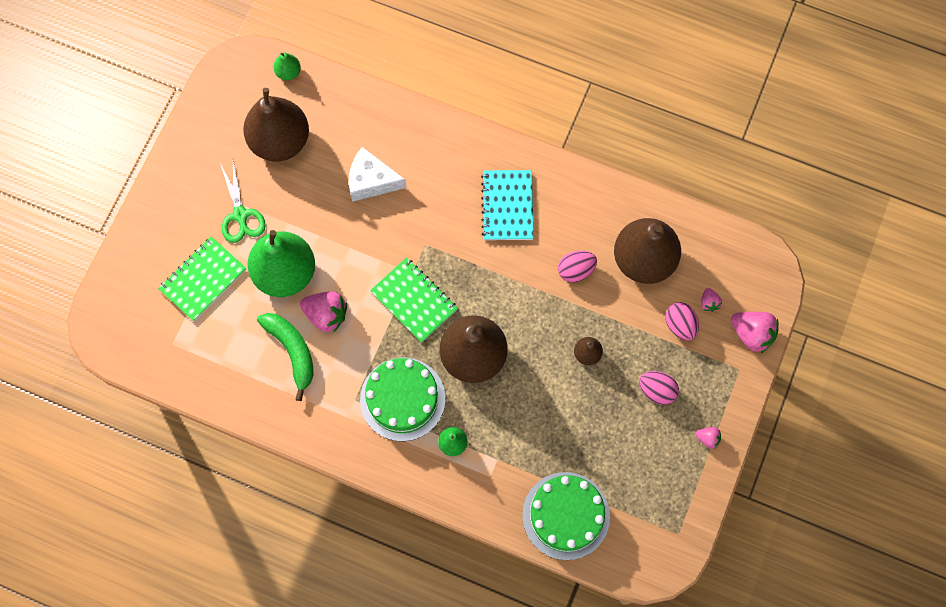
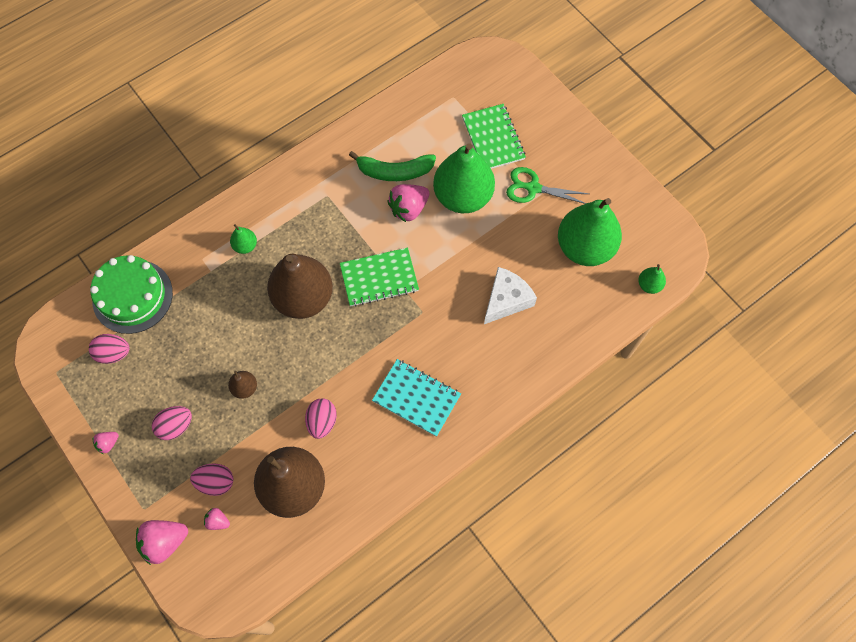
camera: 120 degrees right, 5 degrees down
brown pear [243,88,309,161] -> green pear [558,198,622,266]
green cake [360,358,445,441] -> none
none -> pink egg [89,334,130,364]

